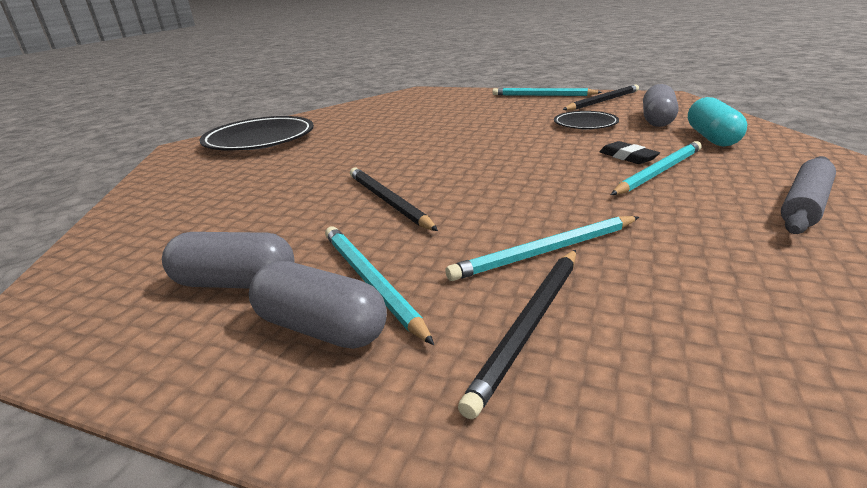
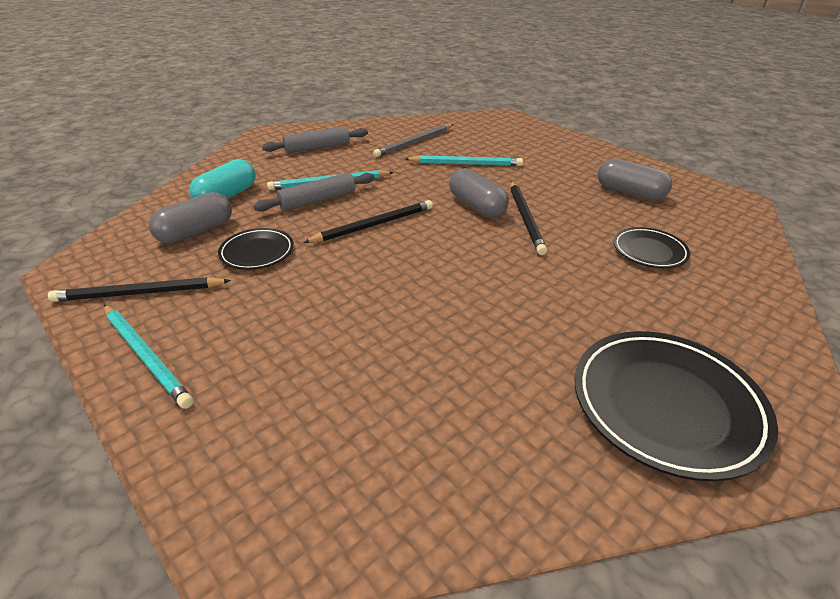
camera: 155 degrees left, 10 degrees up
grey capsule [249,261,387,349] -> grey capsule moved to [449,168,509,218]
turquoise pencil [325,226,434,345] -> none
black pencil [458,250,576,419] -> black pencil moved to [303,200,433,243]
black eraser [599,141,660,164] -> grey rolling pin [254,173,374,212]
none -> grey pencil [373,124,454,157]
none -> black plate [613,227,690,268]

